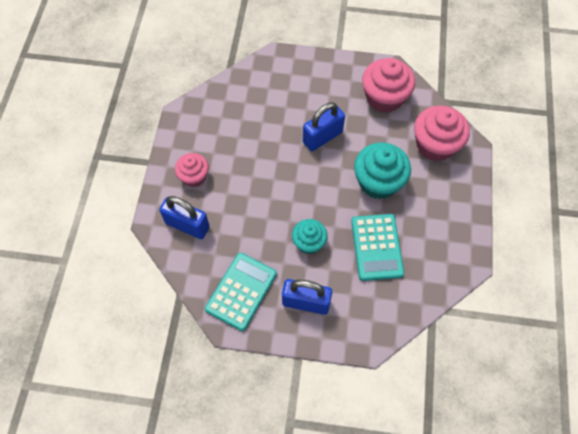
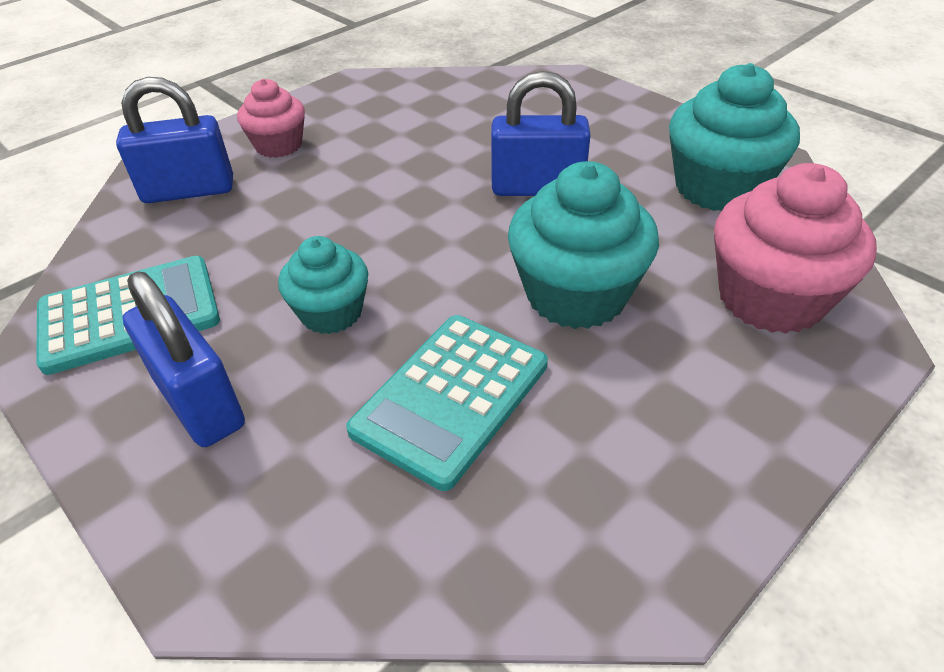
camera: 40 degrees right, 20 degrees down
blue padlock [159,196,210,239] -> blue padlock turned 75 degrees counterclockwise [116,77,233,203]
pink cupcake [362,58,415,113] -> turquoise cupcake [669,63,800,211]

